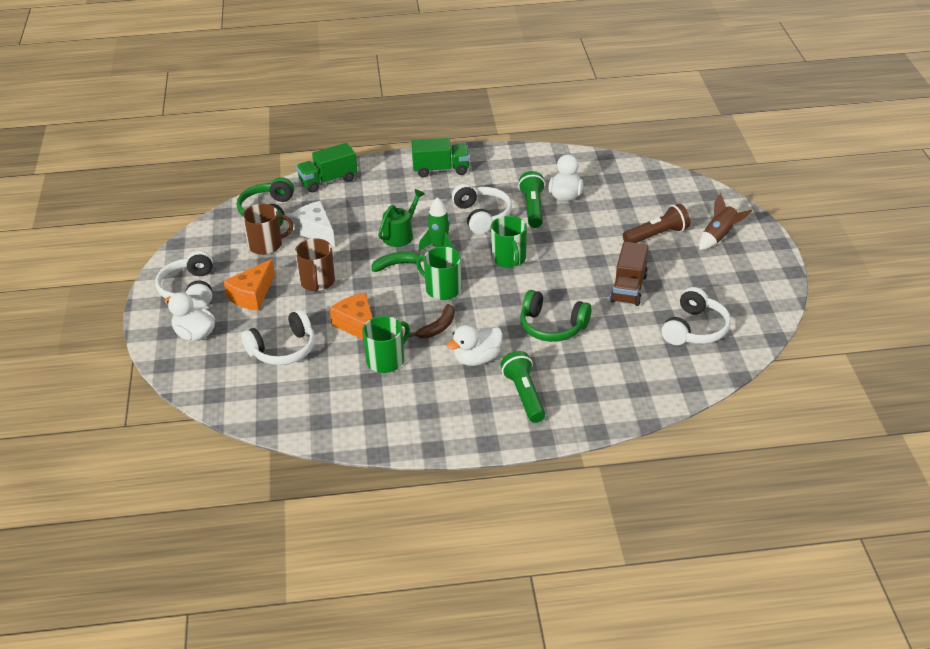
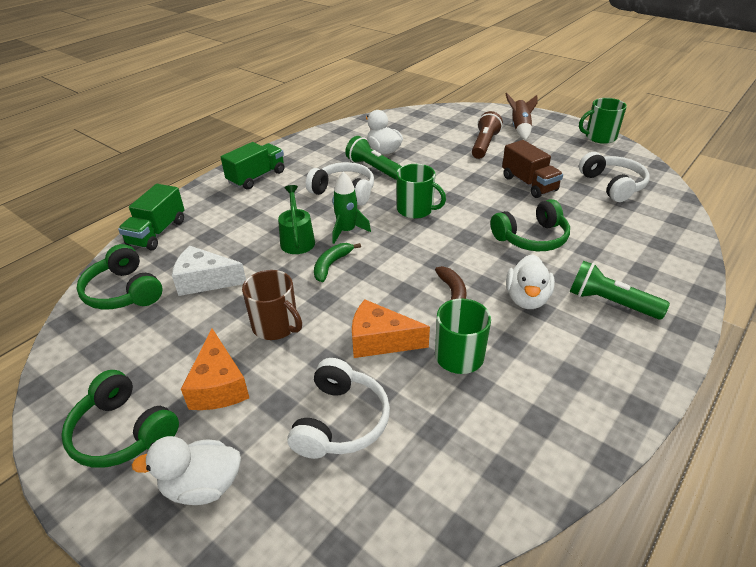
camera: 45 degrees left, 0 degrees up
white headphones [155,250,213,307] -> green headphones [61,370,179,468]
brown mug [242,204,293,255] -> none
green mug [416,247,462,300] -> green mug moved to [579,98,627,144]

